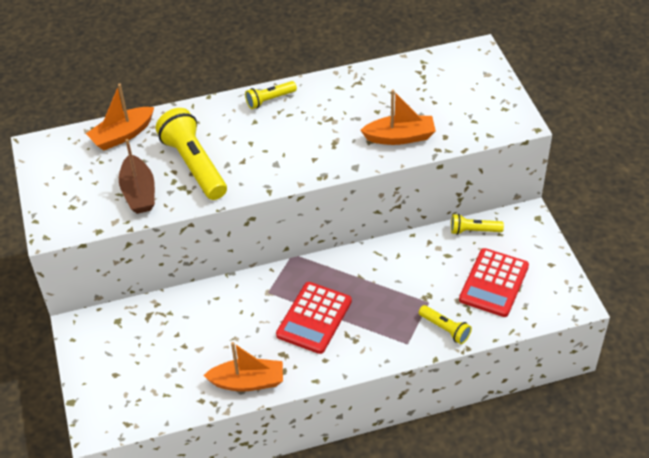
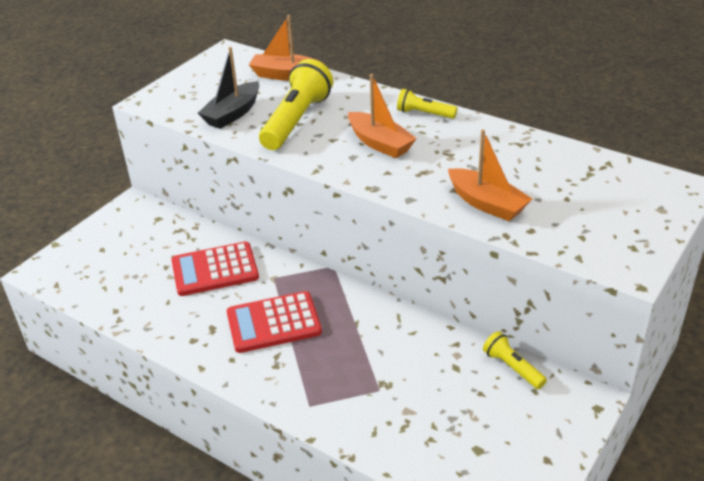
camera: 50 degrees right, 10 degrees down
brown boat [119,139,155,214] -> black boat [198,47,259,129]
orange boat [203,342,283,391] -> orange boat moved to [348,74,417,158]
yellow flashlight [419,305,472,344] -> none
red calculator [459,248,529,317] -> red calculator moved to [172,241,259,296]

